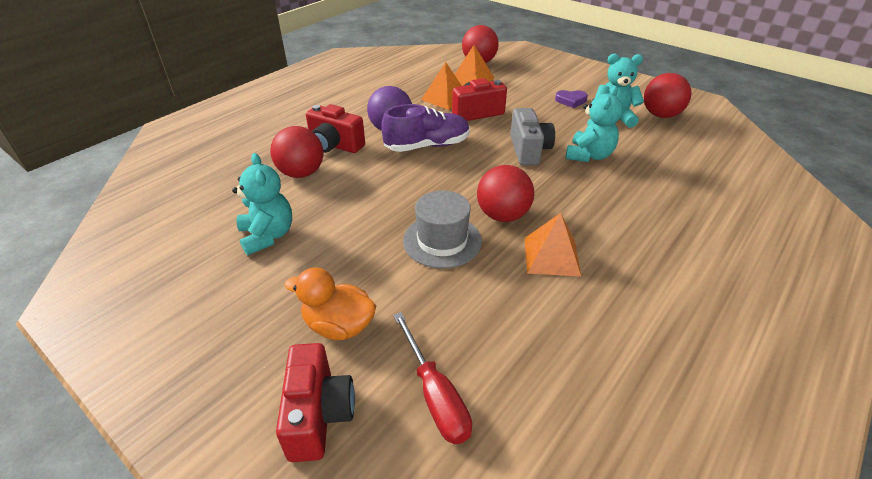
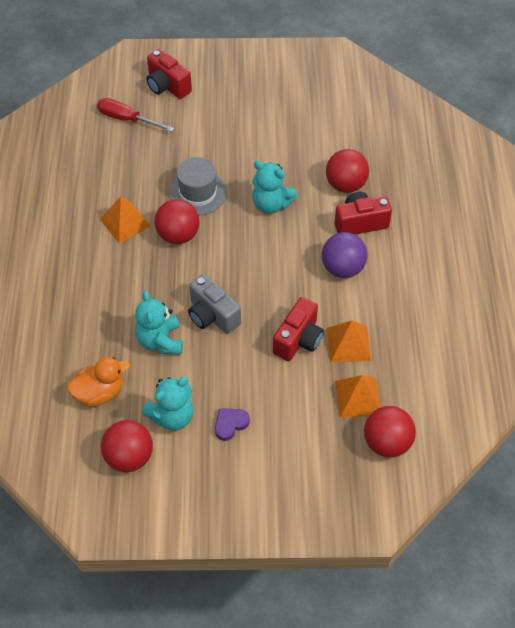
camera: 140 degrees right, 15 degrees up
turquoise teddy bear [232,153,292,255] -> turquoise teddy bear moved to [252,161,297,214]
orange duck [284,267,376,340] -> orange duck moved to [67,357,130,407]
purple shoe [381,104,470,152] -> none

